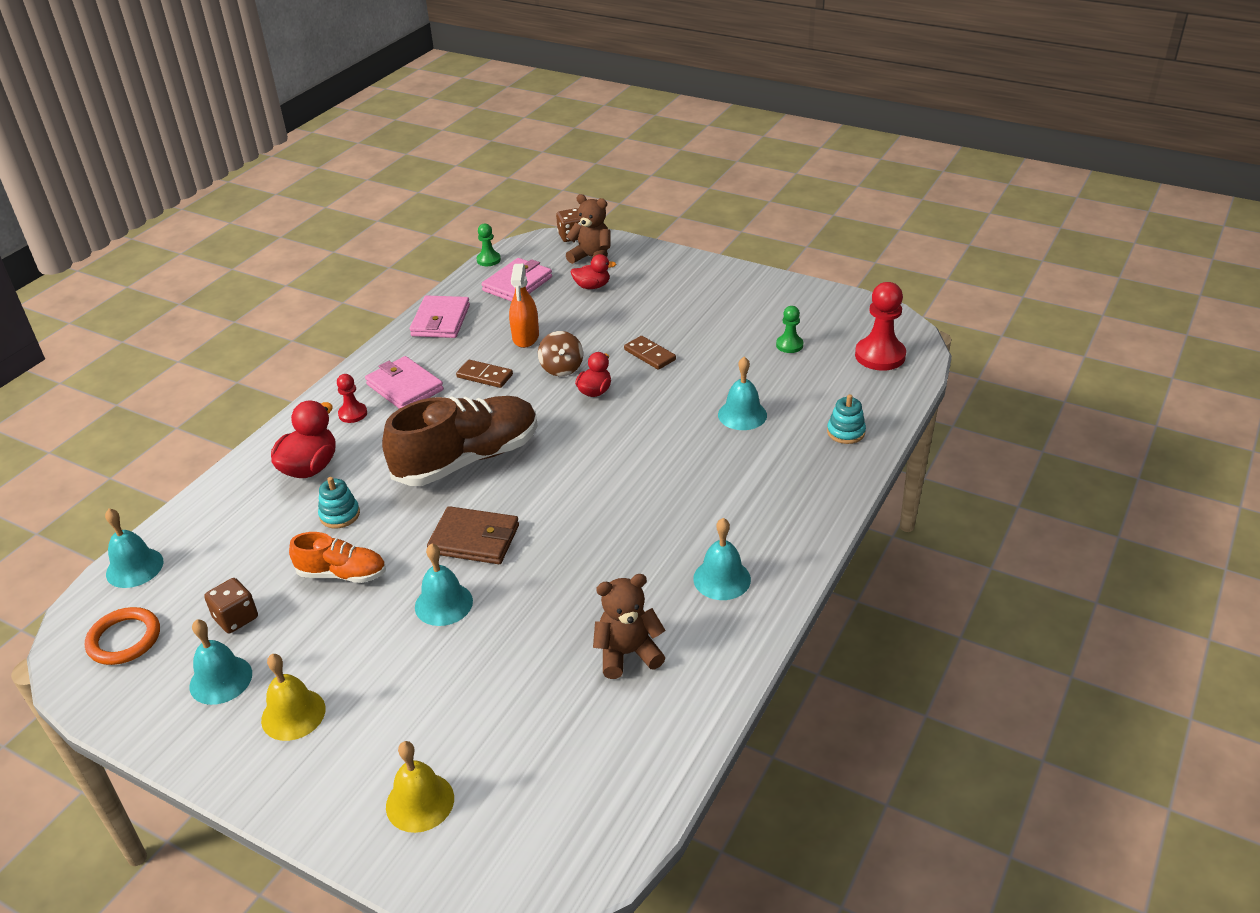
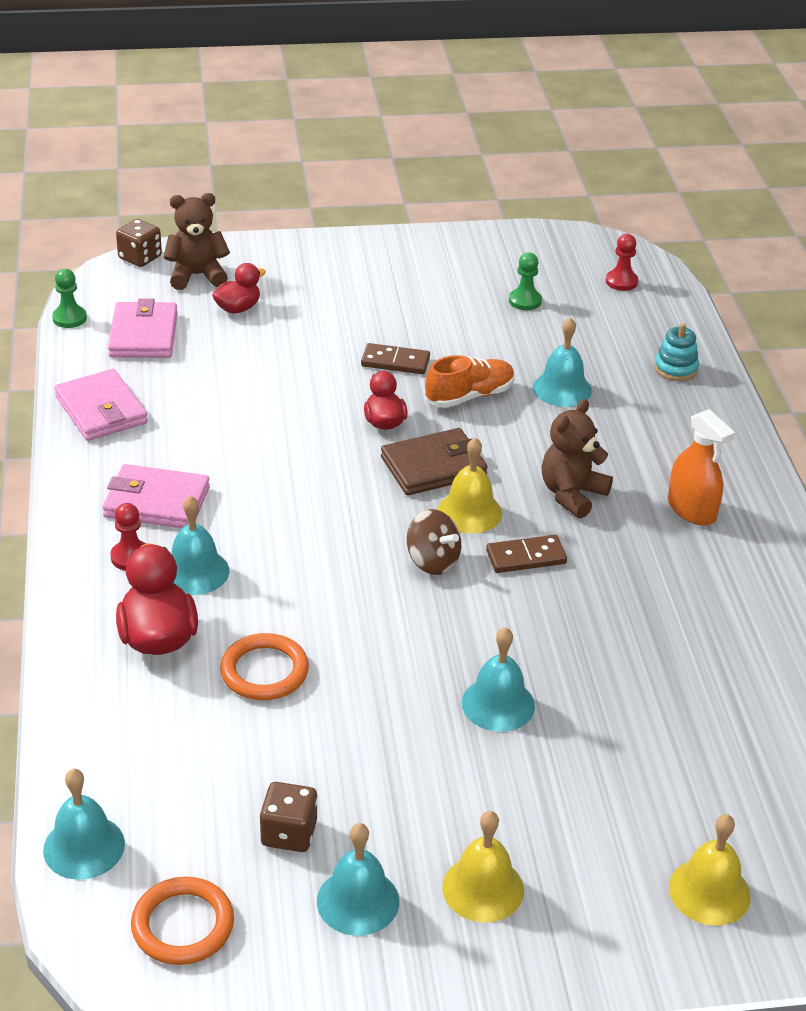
camera: 40 degrees left, 0 degrees up
orange shoe [289,532,386,583] -> orange shoe moved to [425,355,515,408]
turquoise stacking toy [318,477,360,528] -> orange ring [220,633,309,700]
brown shoe [382,396,538,486] -> none
brown wallet [427,506,519,564] -> brown wallet moved to [381,428,488,495]
brown domino [456,360,513,388] -> brown domino moved to [486,535,567,573]
orange spray bottle [509,264,539,348] -> orange spray bottle moved to [668,409,735,526]
brown spinning top [538,331,583,376] -> brown spinning top moved to [407,509,461,575]
brown teddy bear [593,574,665,679] -> brown teddy bear moved to [542,399,613,519]
turquoise bell [693,518,751,600] -> turquoise bell moved to [171,495,229,595]
red pawn [855,282,906,371] -> red pawn [606,234,638,291], size x0.55
none -> yellow bell [438,437,502,533]

